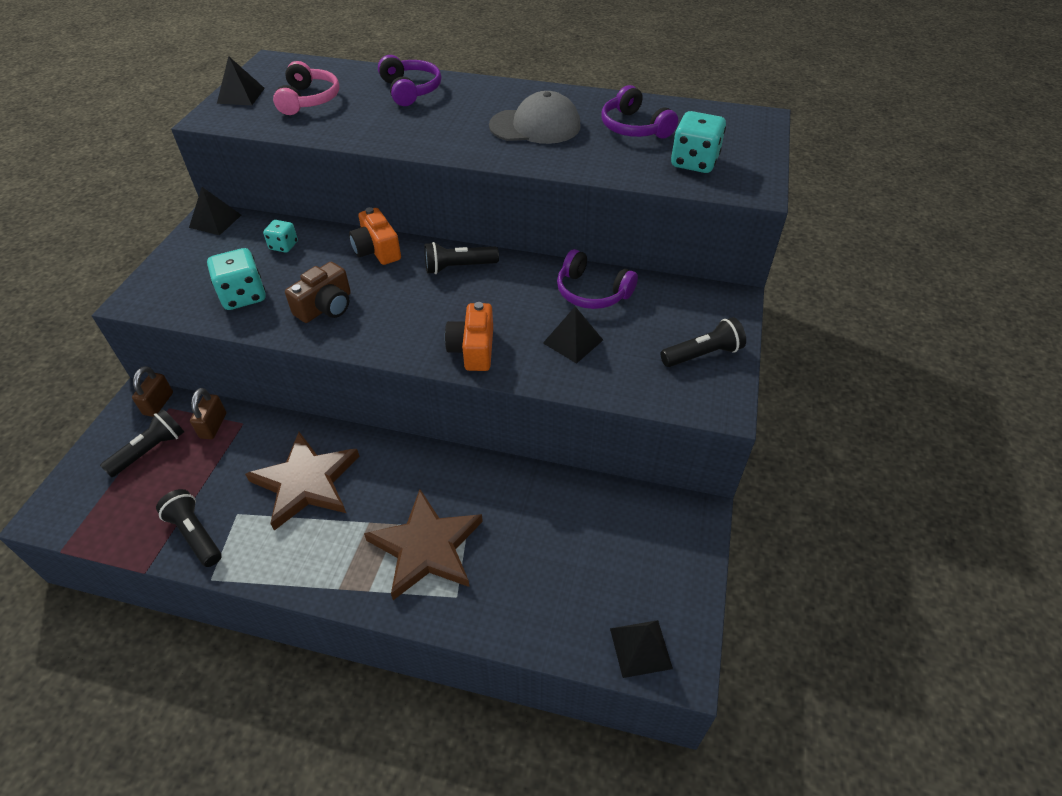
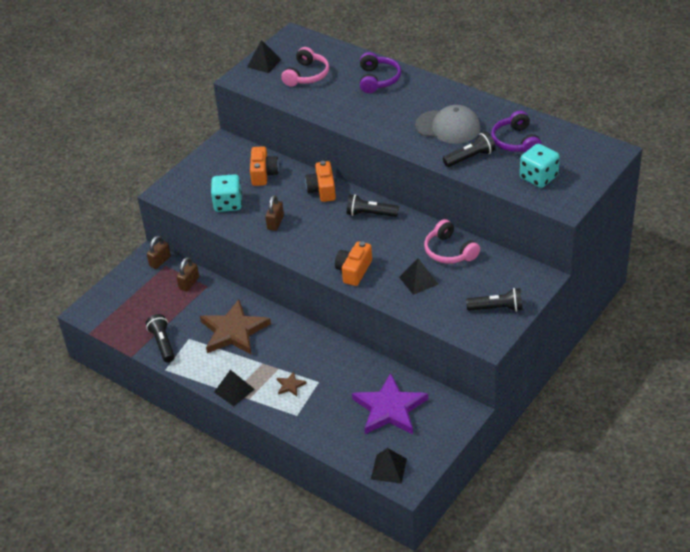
camera: 25 degrees right, 5 degrees down
black flashlight [100,409,184,477] -> black flashlight moved to [443,132,496,167]
black pyramid [189,187,241,236] -> black pyramid moved to [214,370,255,406]
turquoise dice [263,220,298,253] -> orange camera [250,146,279,186]
brown camera [285,262,351,323] -> brown padlock [265,195,284,231]
brown star [364,489,483,600] -> brown star [277,372,307,396], size x0.41
purple headphones [557,249,638,309] -> pink headphones [424,219,480,264]
none -> purple star [352,373,428,434]

